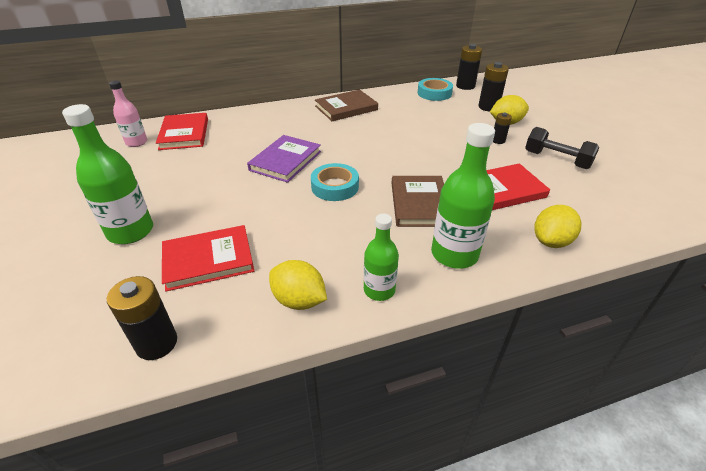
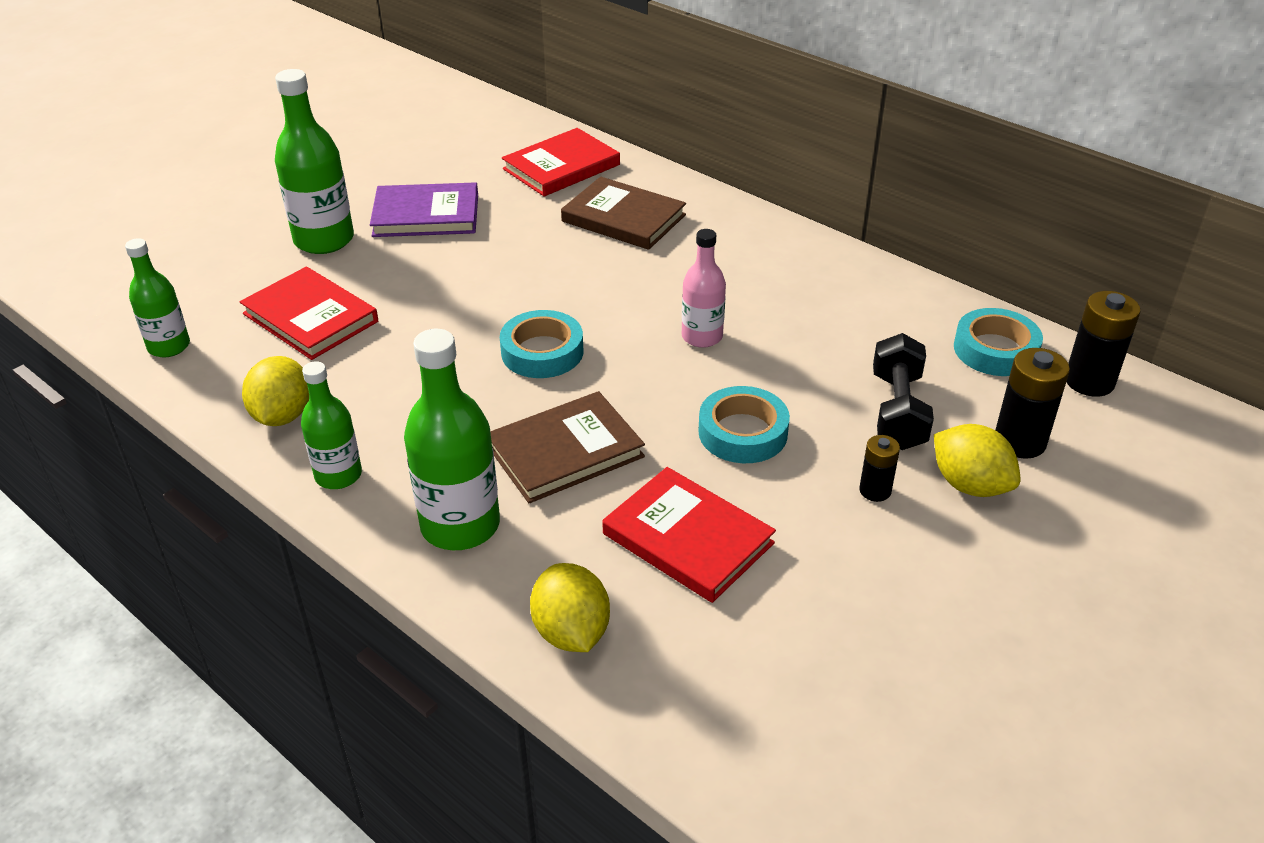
camera: 60 degrees right, 0 degrees up
black battery [107,276,177,360] -> green bottle [125,238,190,357]
pink bottle [109,80,147,147] -> pink bottle moved to [682,229,726,348]
purple book [247,135,321,183] -> purple book moved to [370,182,478,237]
brown book [315,89,378,121] -> brown book moved to [561,177,686,250]
black dumbbell [525,127,599,169] -> black dumbbell moved to [873,333,934,450]
yellow lemon [534,205,581,248] -> yellow lemon turned 60 degrees clockwise [530,563,610,652]
none -> turquoise tape [698,386,790,463]

